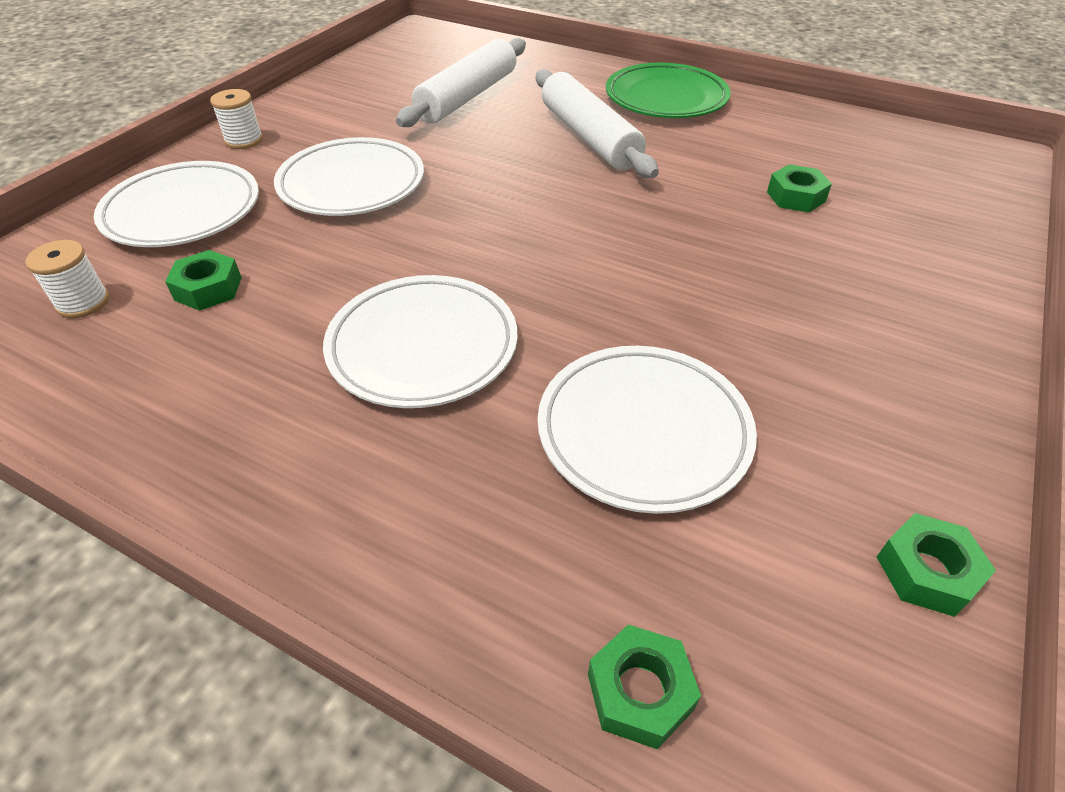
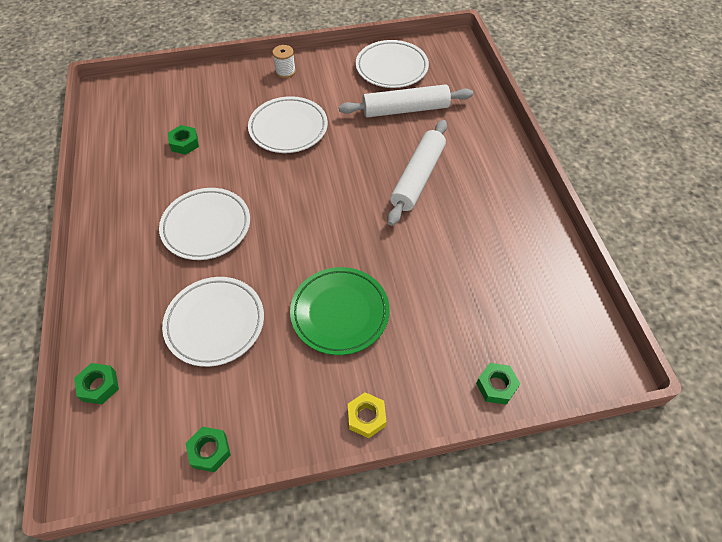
camera: 50 degrees right, 10 degrees up
white spool [25,240,109,318] -> none
white plate [94,161,259,247] -> white plate moved to [356,40,429,88]
green plate [606,63,731,118] -> green plate moved to [290,267,390,355]
green nut [767,164,832,213] -> green nut moved to [476,363,520,405]
none -> yellow nut [348,392,386,438]

